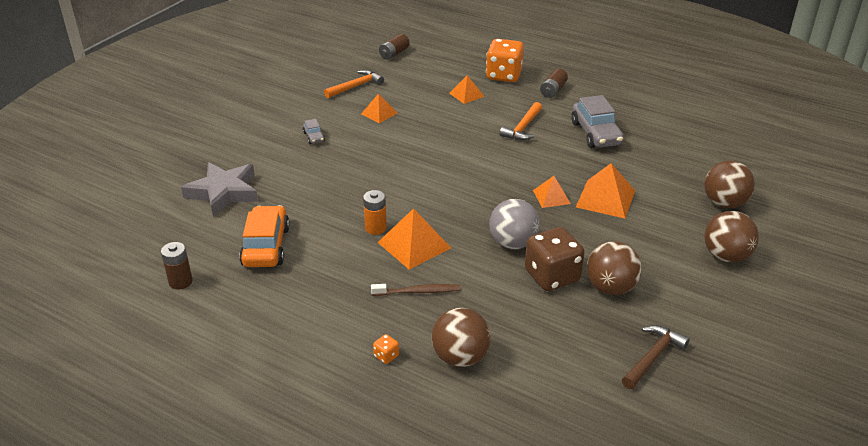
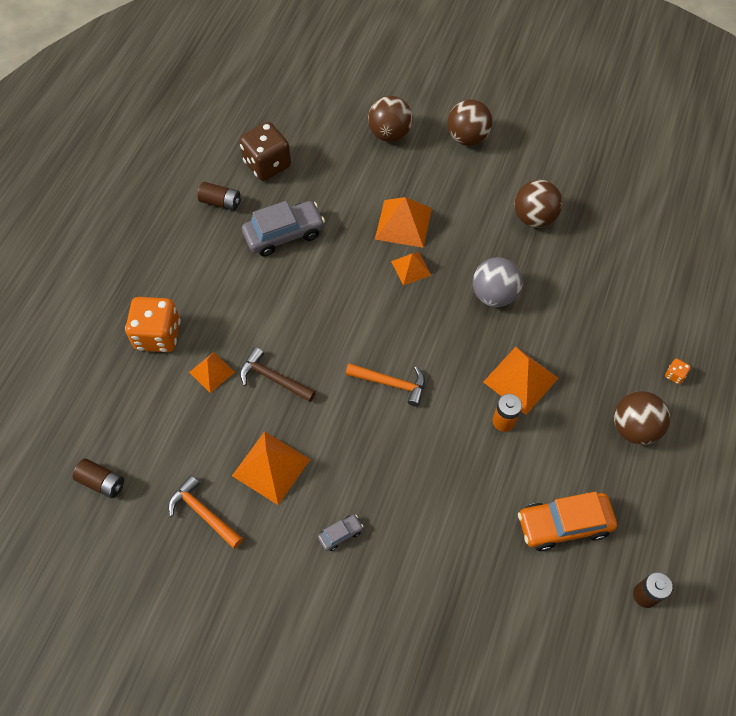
camera: 100 degrees left, 25 degrees up
grey star [181,162,258,217] -> none
orange pyramid [361,93,397,123] -> orange pyramid [232,431,310,505], size x1.64
brown toothbrush [371,284,460,296] -> none
brown ball [432,308,491,367] -> brown ball moved to [614,391,670,445]
orange hammer [500,102,542,140] -> orange hammer moved to [346,363,425,407]
brown dice [525,227,585,291] -> brown dice moved to [239,122,291,181]
brown battery [540,69,568,98] -> brown battery moved to [198,182,241,211]
brown hammer [622,325,690,389] -> brown hammer moved to [240,347,316,402]

